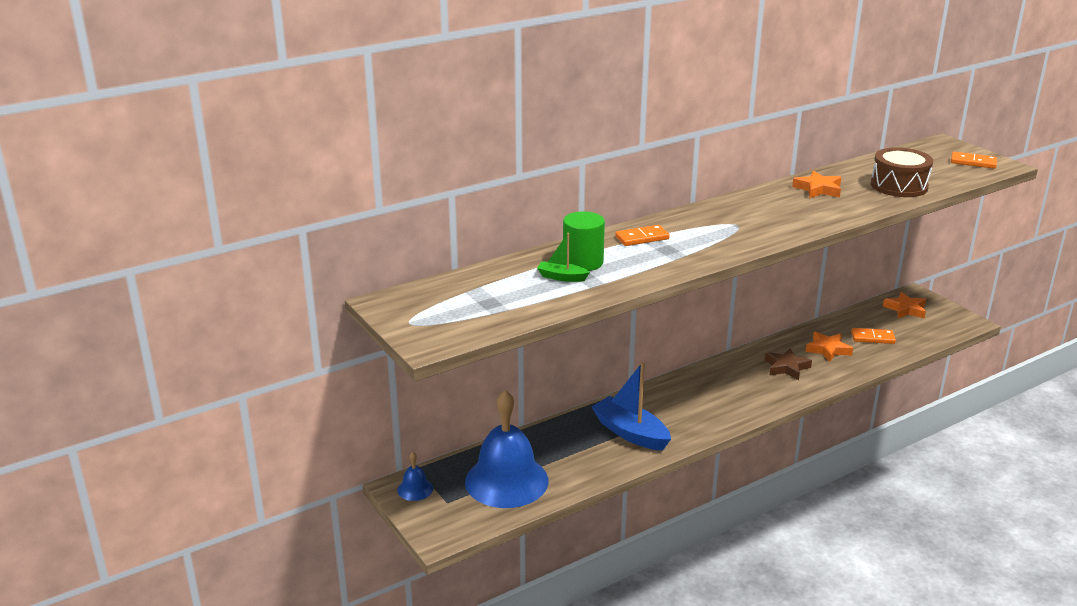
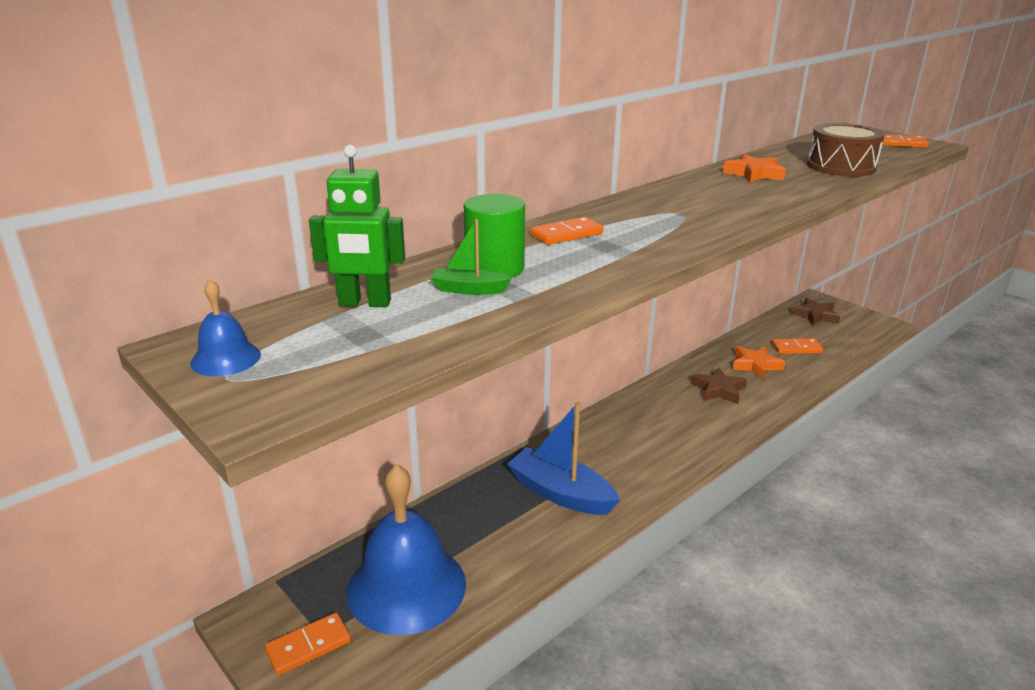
camera: 10 degrees left, 0 degrees up
blue bell [397,452,433,501] -> blue bell moved to [190,279,261,376]
orange star [883,292,926,319] -> brown star [791,298,840,326]
none -> orange domino [265,613,351,676]
none -> green robot [309,145,405,307]

